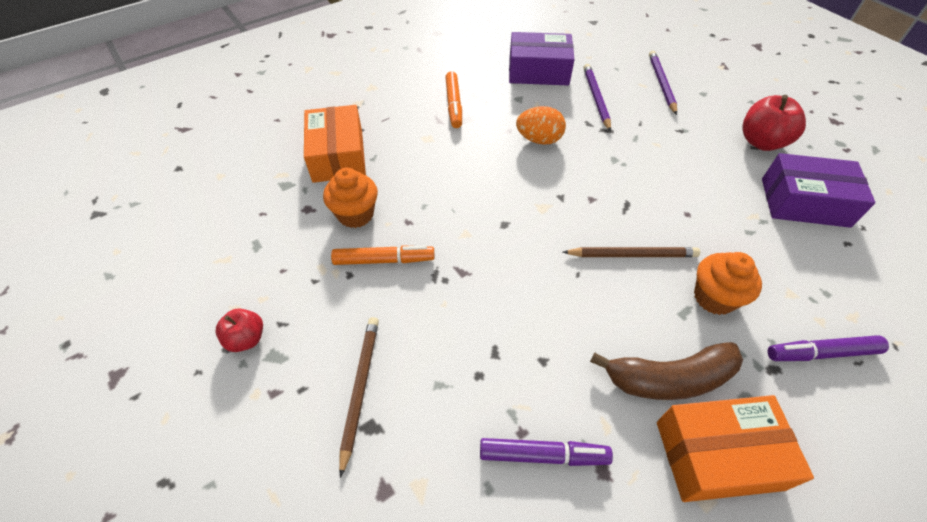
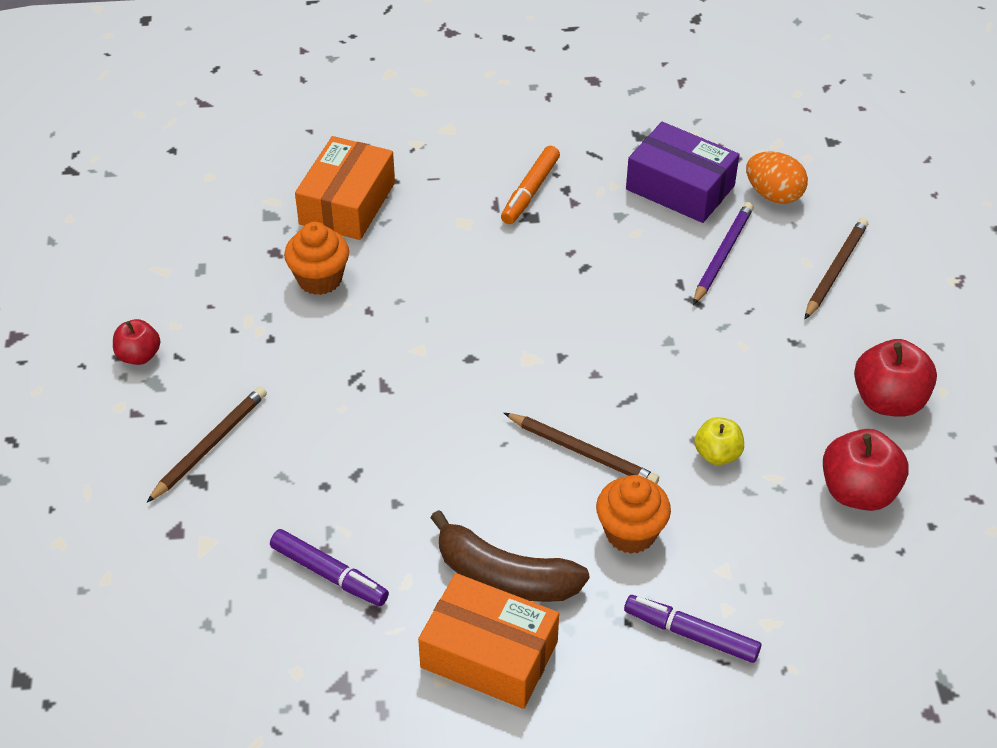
camera: 30 degrees right, 5 degrees down
orange marker [331,245,434,265] -> none
orange egg [516,106,566,145] -> orange egg moved to [746,151,808,204]
purple pencil [649,51,677,115] -> brown pencil [805,218,868,319]
purple box [762,153,875,228] -> red apple [823,429,909,511]
none -> yellow apple [694,417,744,465]

